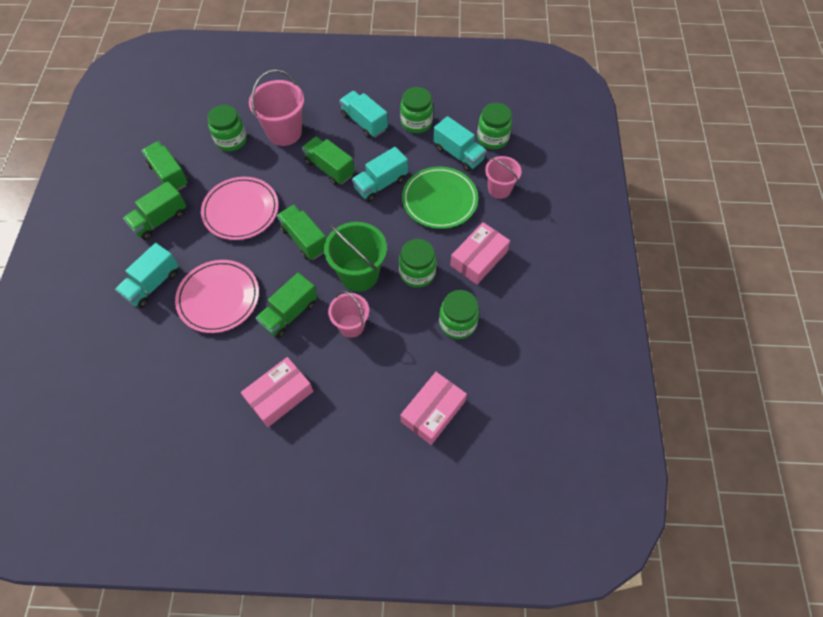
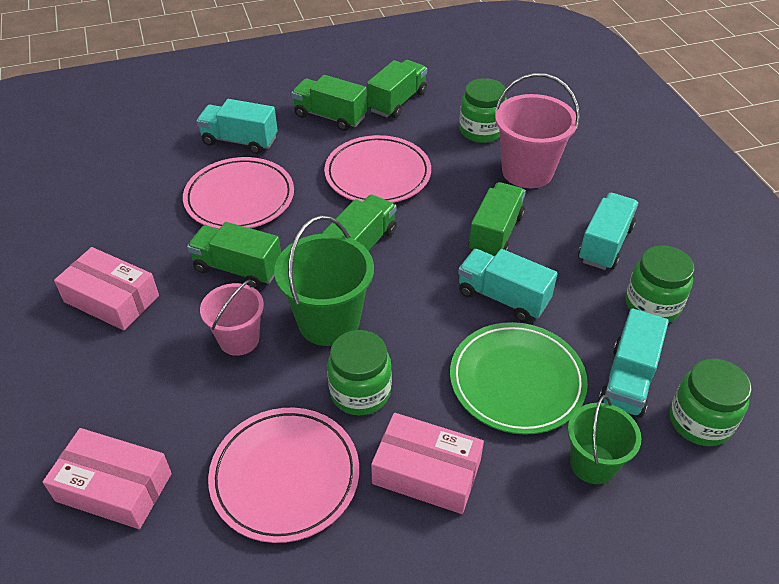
camera: 70 degrees right, 15 degrees down
green jar [439,290,479,339] -> pink plate [208,408,359,543]
pink bucket [485,156,522,199] -> green bucket [568,395,641,484]

